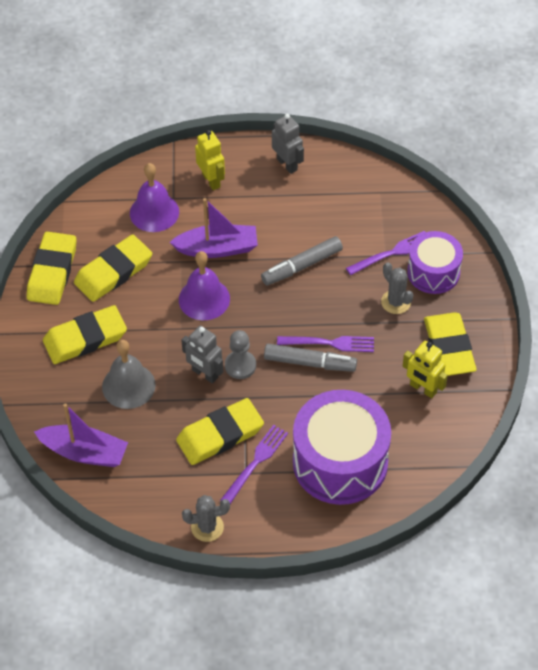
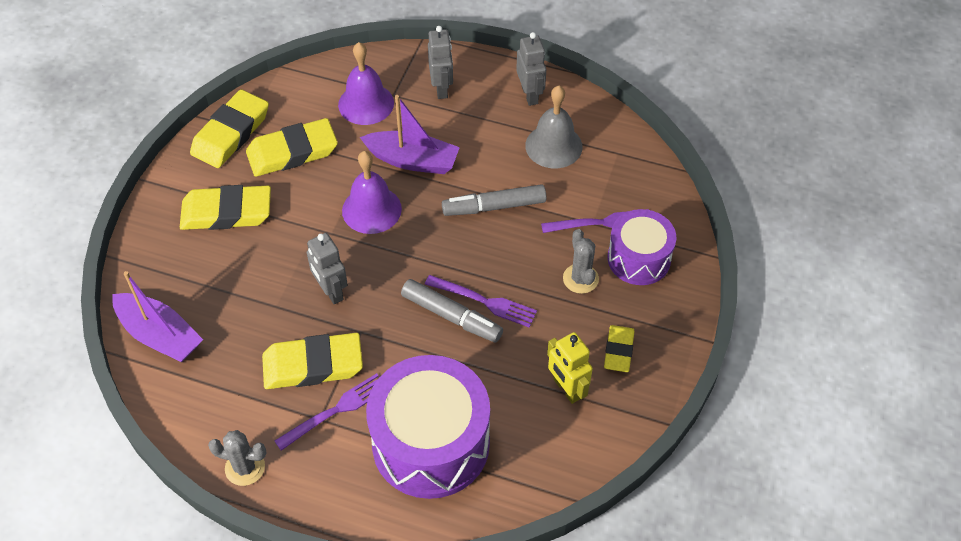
camera: 20 degrees right, 0 degrees up
grey bell [102,340,156,409] -> grey bell moved to [525,86,583,168]
yellow robot [195,130,225,190] -> grey robot [428,26,453,99]
grey pawn [225,330,256,379] -> none
yellow eraser [424,312,477,376] -> yellow eraser [604,325,635,372], size x0.57

